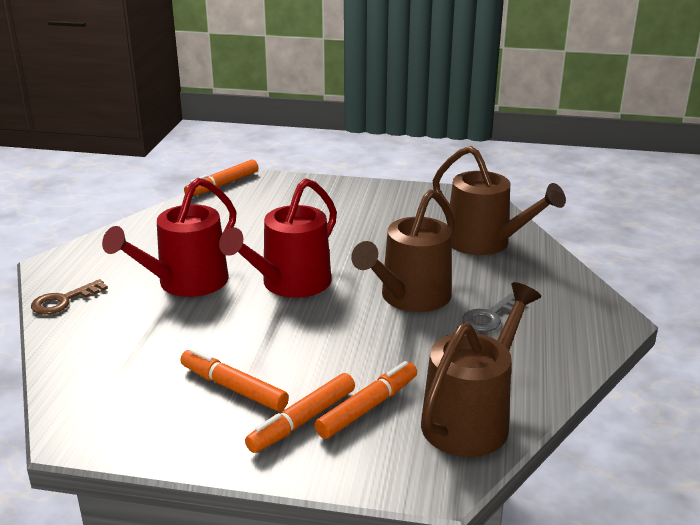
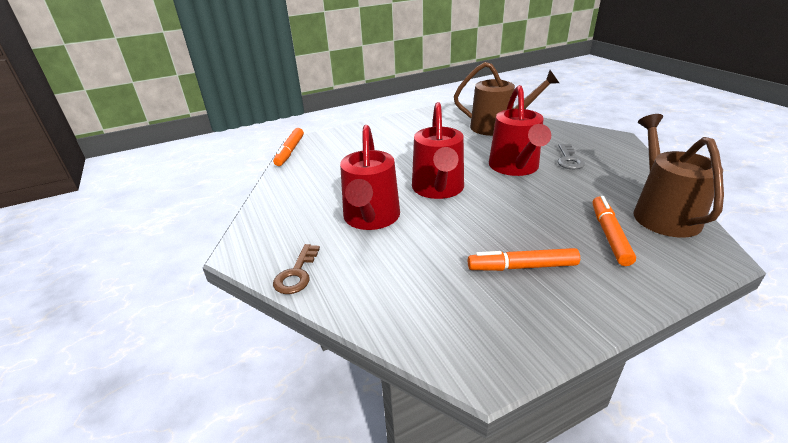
camera: 35 degrees left, 5 degrees up
orange marker [245,373,355,453] -> none
brown watering can [351,189,455,312] -> red watering can [489,85,551,176]

